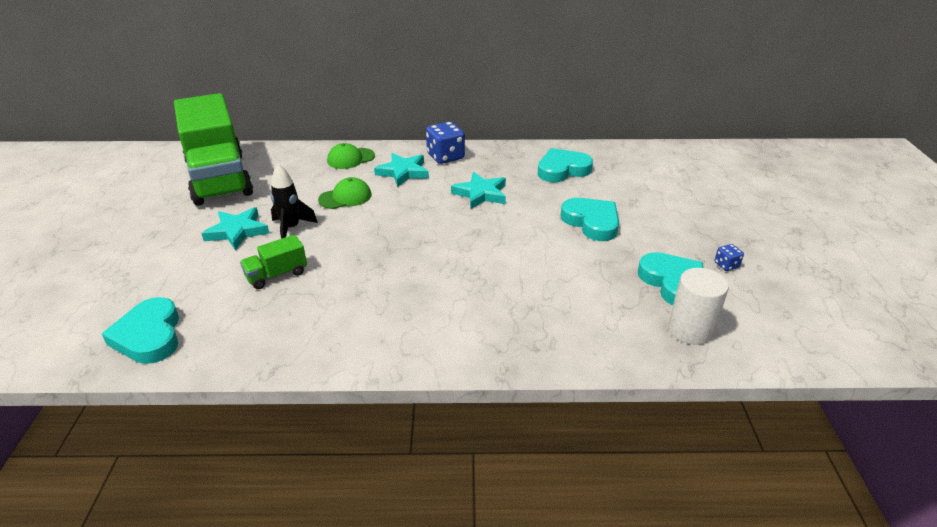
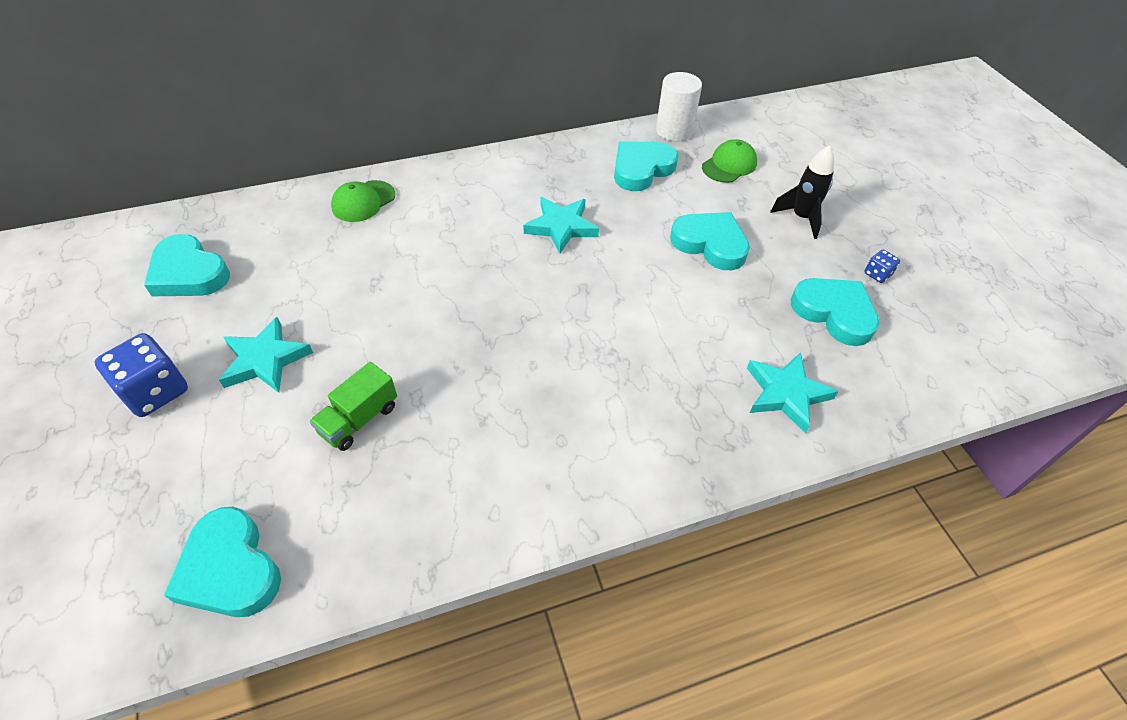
camera: 20 degrees left, 15 degrees up
green truck [174,93,253,206] -> turquoise heart [144,234,230,296]
black rocket [271,164,318,239] -> black rocket moved to [770,145,834,239]
green cap [318,177,371,209] -> green cap moved to [702,139,757,183]
turquoise star [374,153,429,187] -> turquoise star moved to [747,352,839,434]
blue dice [426,122,465,164] -> blue dice moved to [95,333,188,417]
white cylinder [668,268,729,345] -> white cylinder moved to [656,72,702,141]

